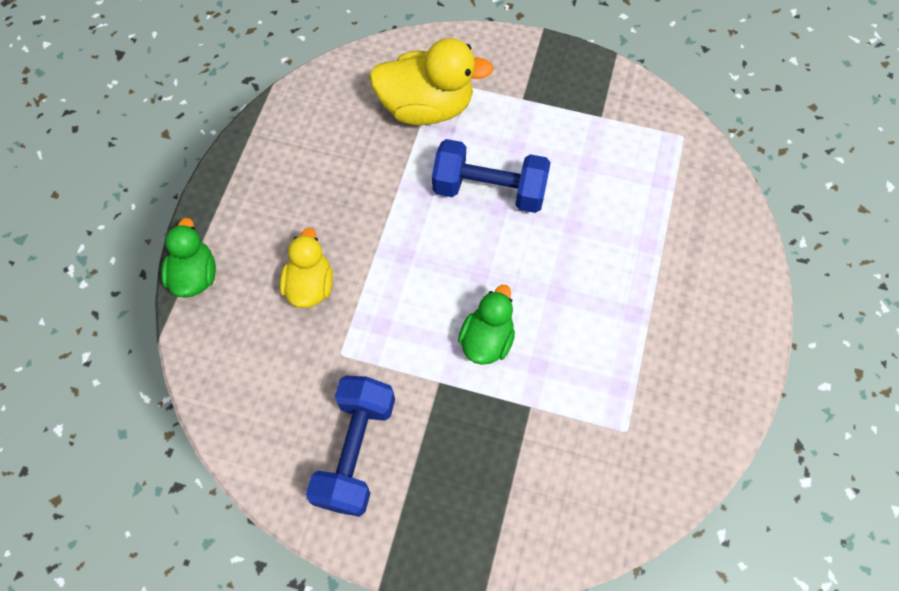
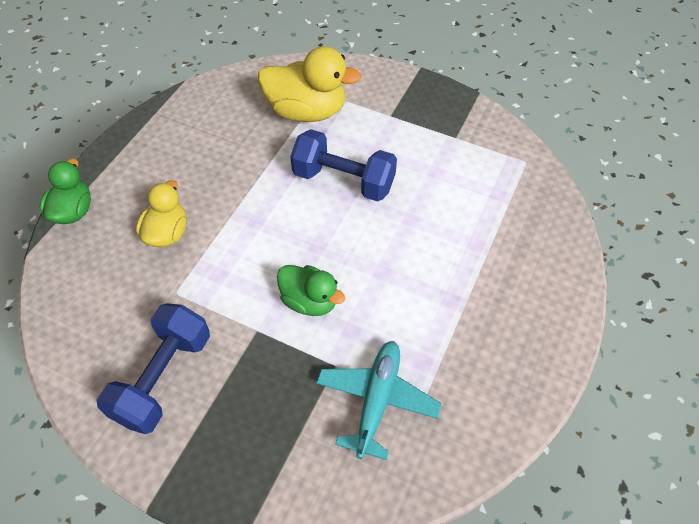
camera: 10 degrees right, 10 degrees down
green duck [458,285,515,365] -> green duck turned 90 degrees clockwise [277,265,345,316]
none -> turquoise plane [316,341,442,460]

